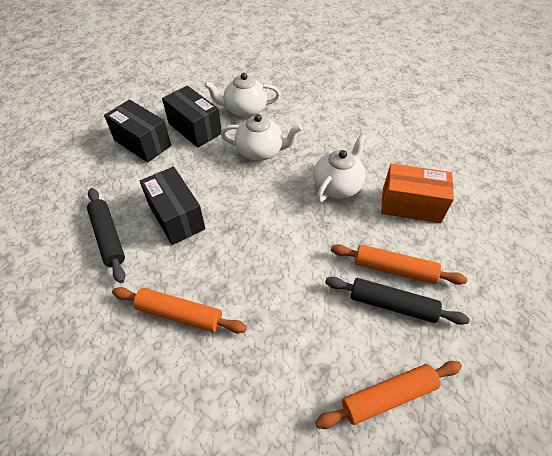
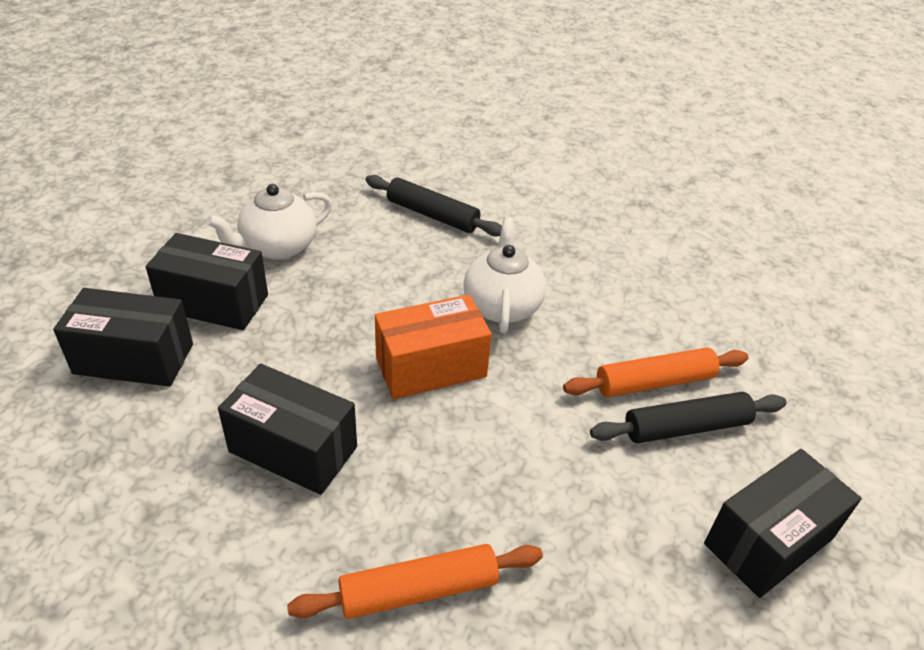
camera: 35 degrees left, 10 degrees down
black rolling pin [87,188,126,283] -> black rolling pin moved to [366,175,502,237]
white teapot [220,114,302,161] -> none
orange rolling pin [315,361,462,429] -> black box [704,449,862,598]
orange box [381,163,454,223] -> orange box moved to [375,294,492,399]

